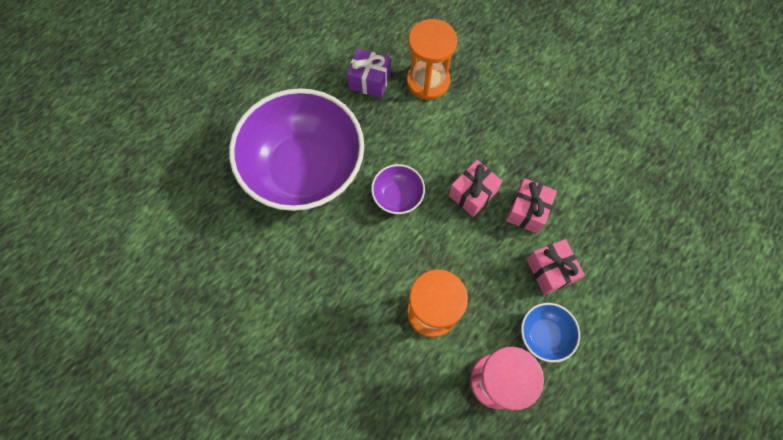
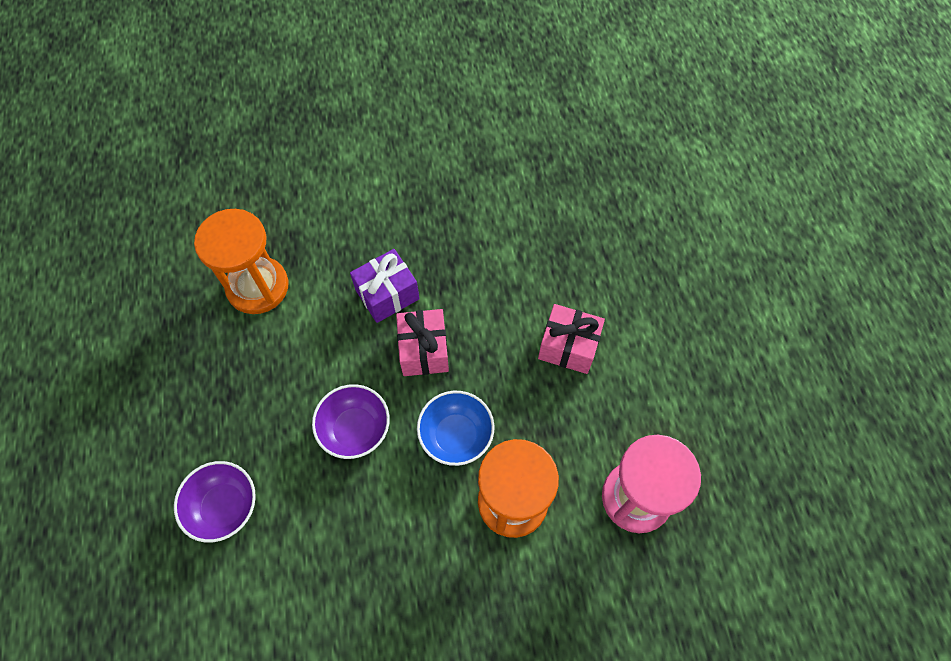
camera: 50 degrees left, 5 degrees down
purple bowl [229,88,364,211] -> purple bowl [174,461,256,543], size x0.41
purple gift [347,49,391,98] -> purple gift moved to [350,249,420,323]
pink gift [506,178,557,233] -> none
blue bowl [521,303,580,363] -> blue bowl moved to [417,391,494,466]

